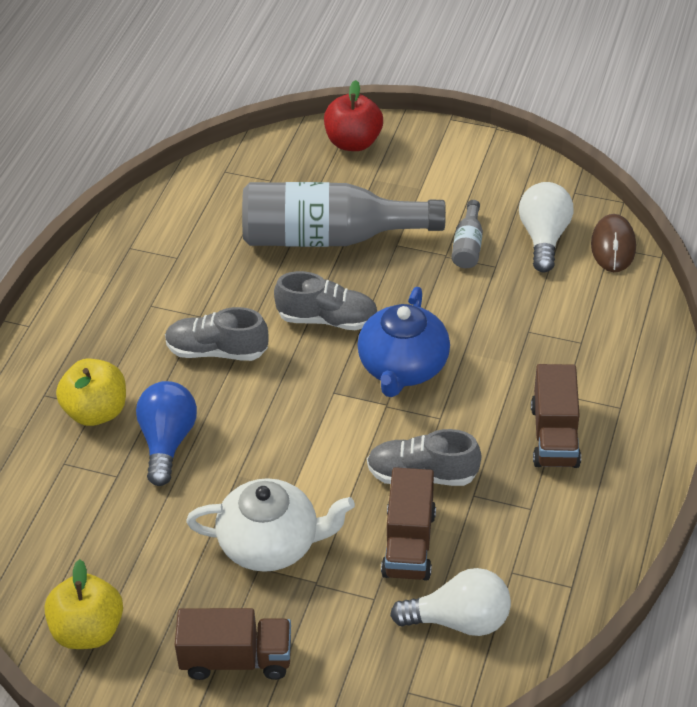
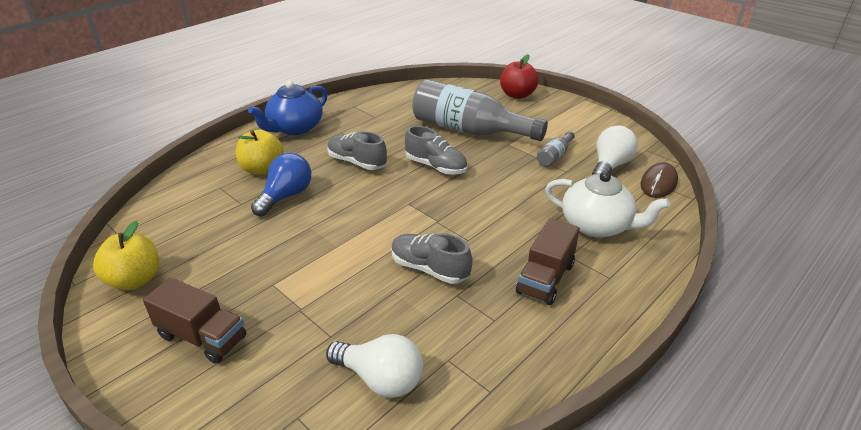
camera: 25 degrees right, 10 degrees down
white teapot [186,478,355,572] -> white teapot moved to [545,171,670,238]
blue teapot [357,287,450,397] -> blue teapot moved to [248,81,328,135]
brown truck [381,467,436,581] -> none

